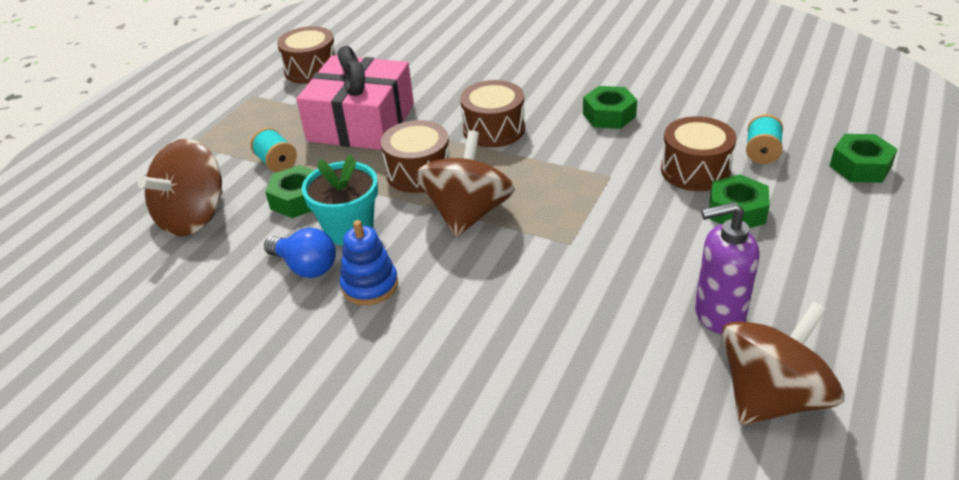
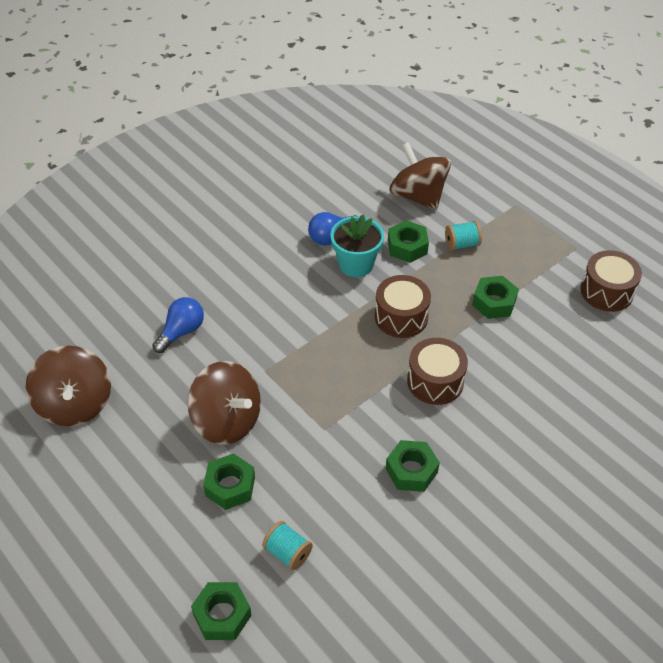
camera: 110 degrees right, 10 degrees up
pink gift [296,46,414,150] -> green nut [472,276,519,319]
blue stacking toy [340,220,398,305] -> none
brown spinning top [416,130,515,237] -> brown spinning top moved to [187,361,261,445]
brown drum [661,116,737,191] -> none
purple soap dispenser [695,202,759,334] -> none
none -> blue light bulb [152,297,204,353]

